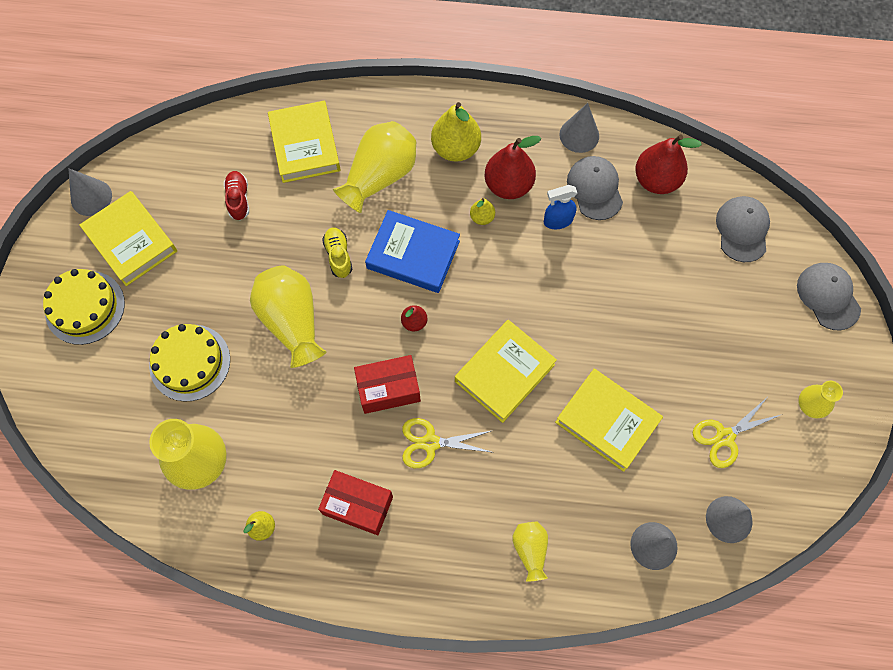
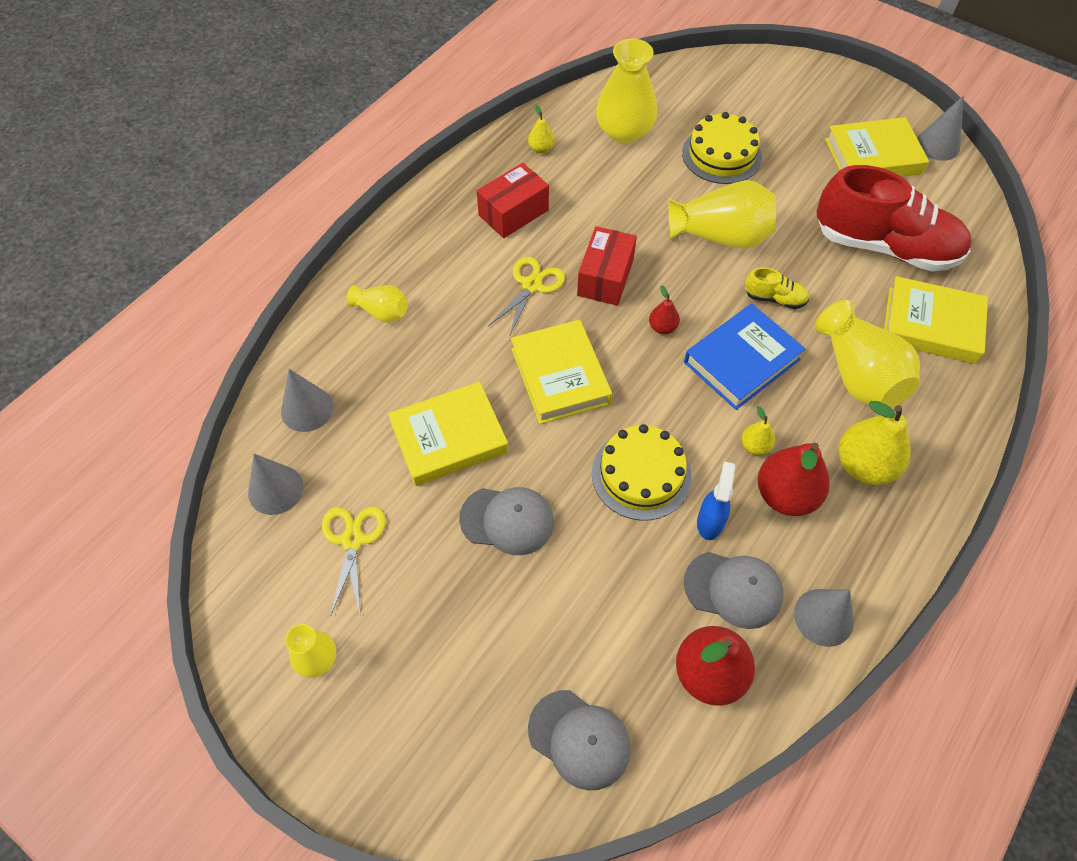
camera: 120 degrees right, 10 degrees down
yellow cake [43,269,125,345] -> yellow cake moved to [592,424,692,521]
red shoe [224,171,249,220] -> red shoe [817,165,972,272], size x2.42
grey cap [797,263,861,330] -> grey cap moved to [459,487,554,555]

